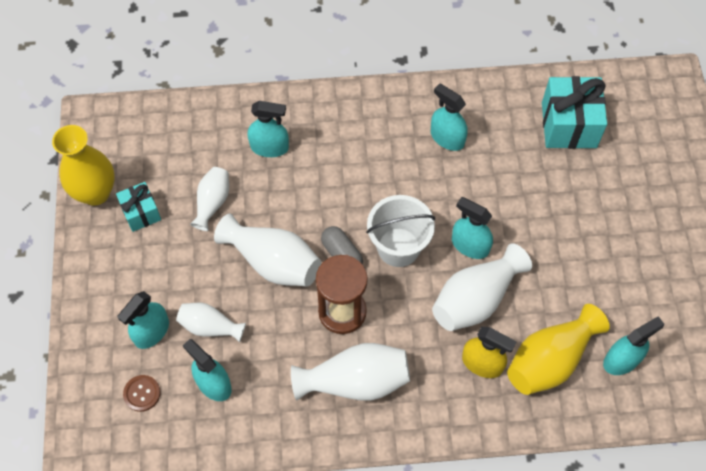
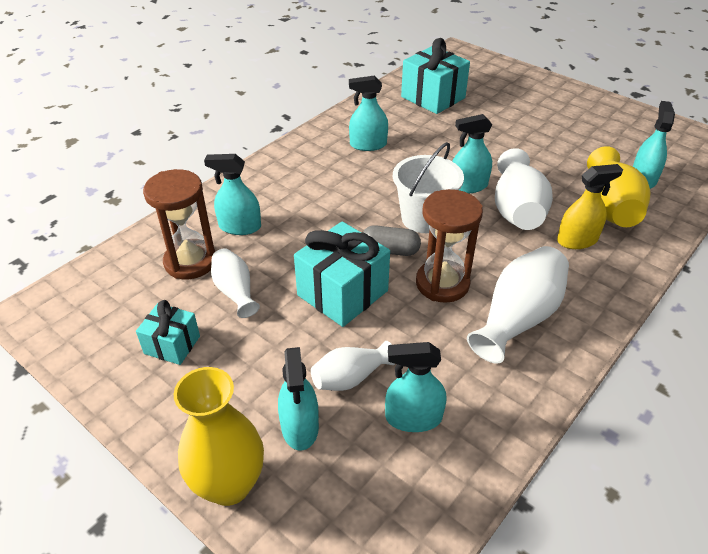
camera: 45 degrees left, 20 degrees down
yellow vase [52,125,115,206] -> yellow vase moved to [174,367,264,506]
brown button [123,375,161,412] -> none
white vase [214,214,321,287] -> turquoise gift [294,221,390,327]
turquoise spray bottle [248,101,289,157] -> turquoise spray bottle turned 135 degrees counterclockwise [204,154,261,235]
none -> brown hourglass [143,169,215,279]

